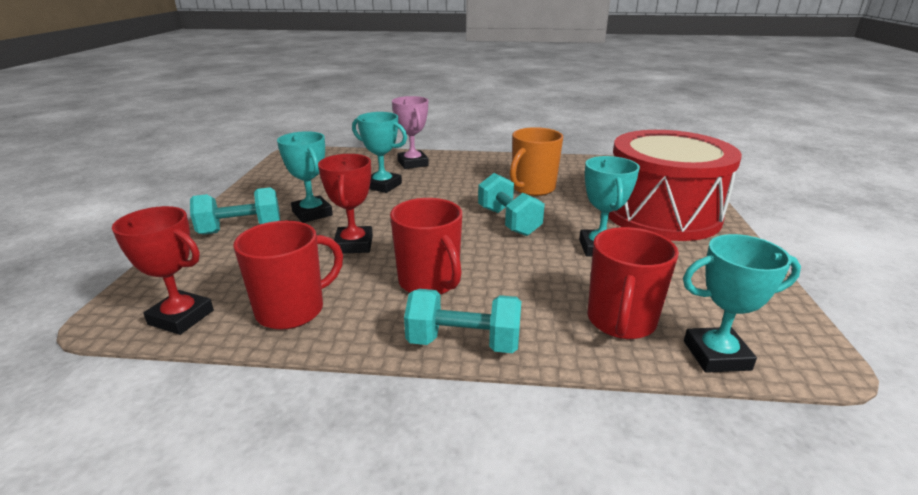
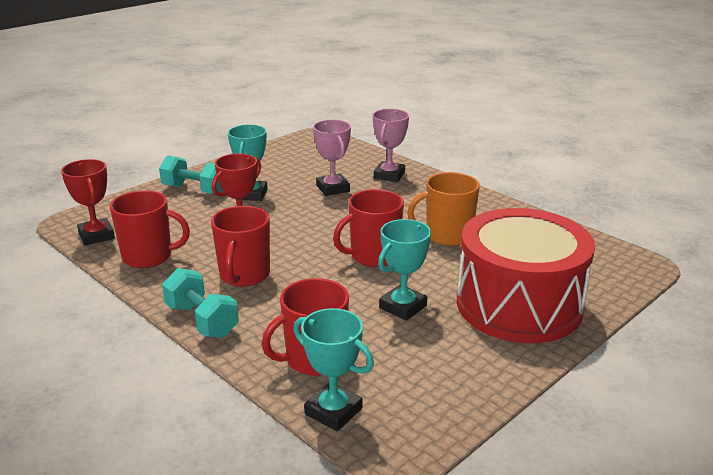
camera: 40 degrees right, 0 degrees up
turquoise trophy [352,112,407,193] -> pink trophy [313,120,351,196]
turquoise dumbbell [478,173,545,236] -> red mug [333,189,404,267]

